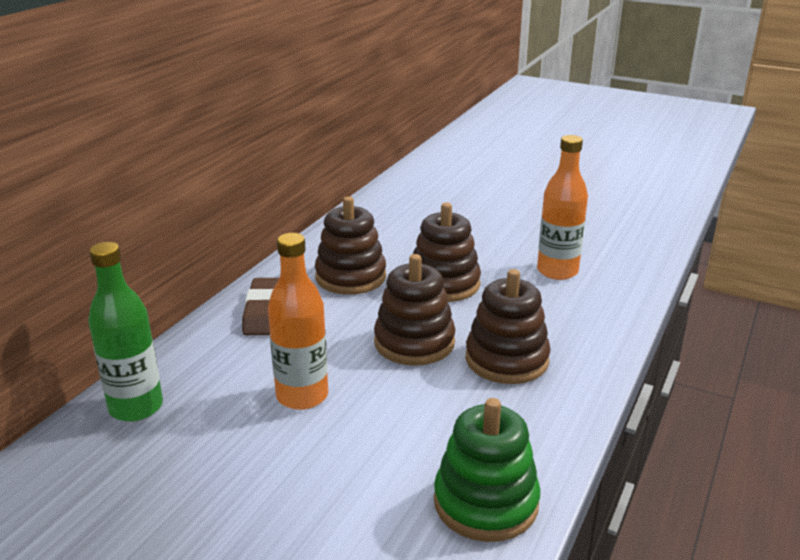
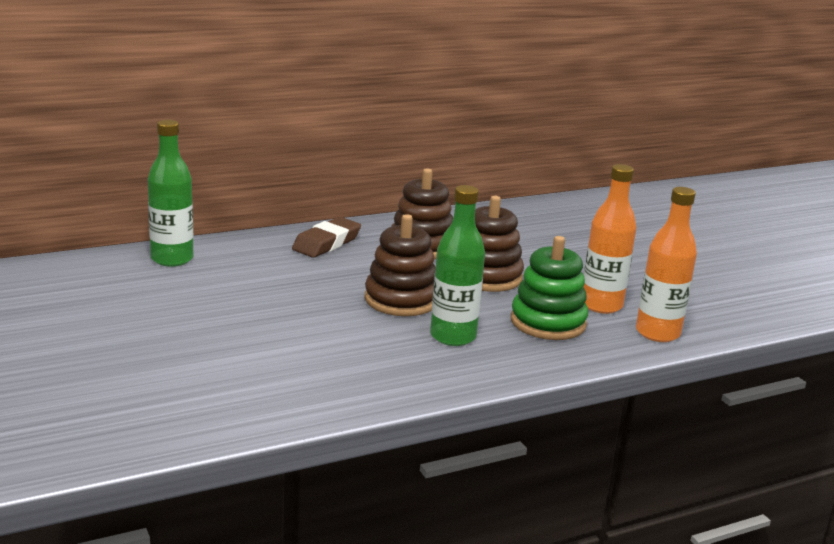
camera: 35 degrees right, 5 degrees down
orange bottle [268,233,328,410] -> orange bottle moved to [636,187,697,342]
green stacking toy [434,398,540,542] -> green stacking toy moved to [511,236,588,340]
brown stacking toy [466,269,551,384] -> green bottle [430,185,485,346]

